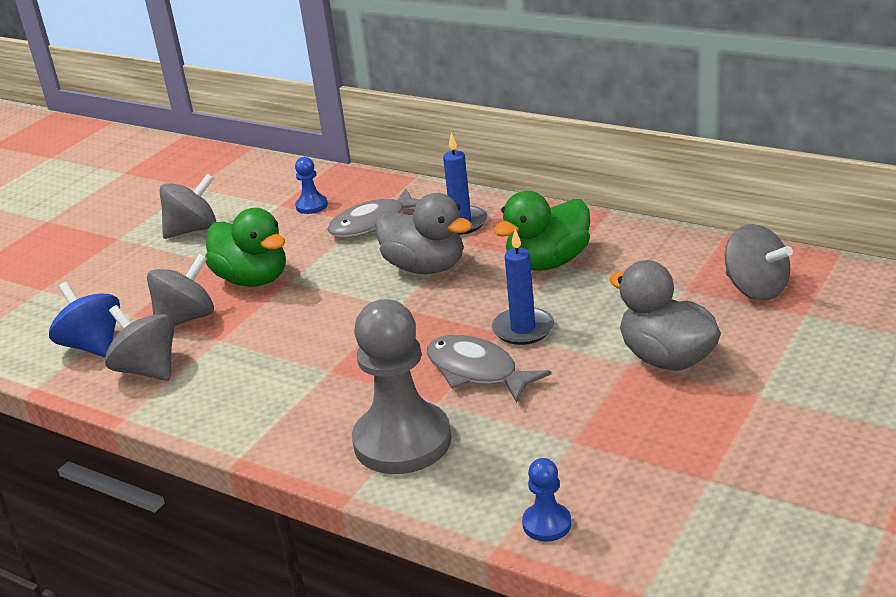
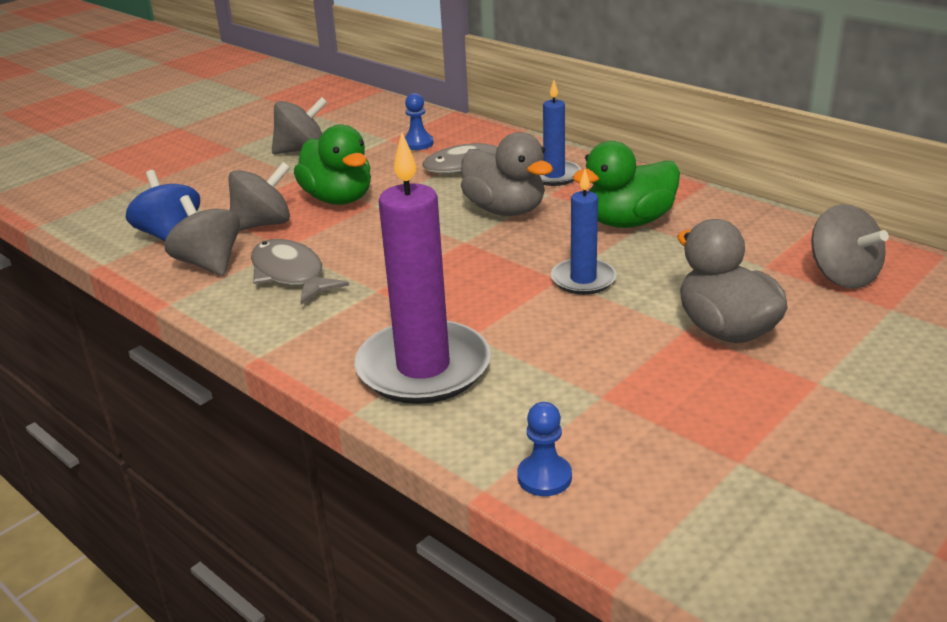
camera: 10 degrees right, 0 degrees up
grey pawn [352,299,451,474] -> purple candle [354,133,491,404]
grey fish [427,335,551,403] -> grey fish moved to [251,239,349,305]

